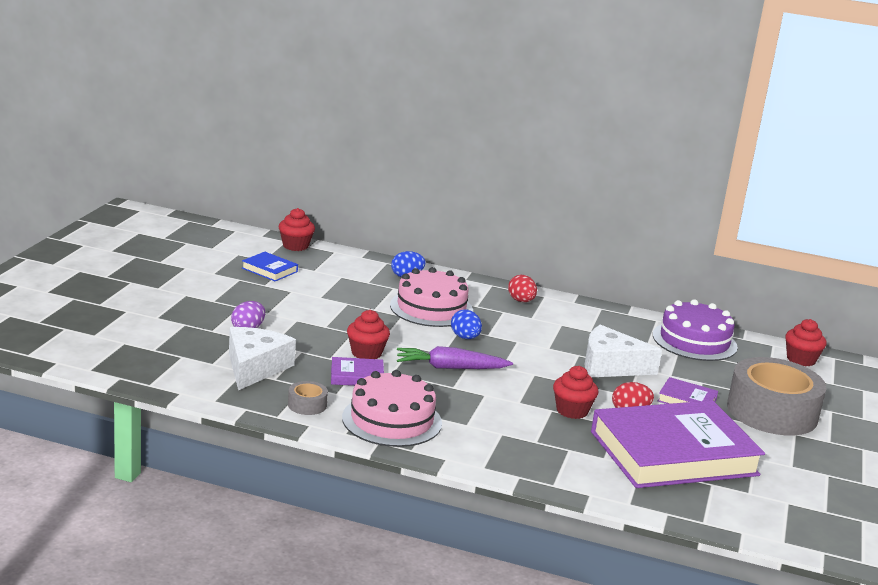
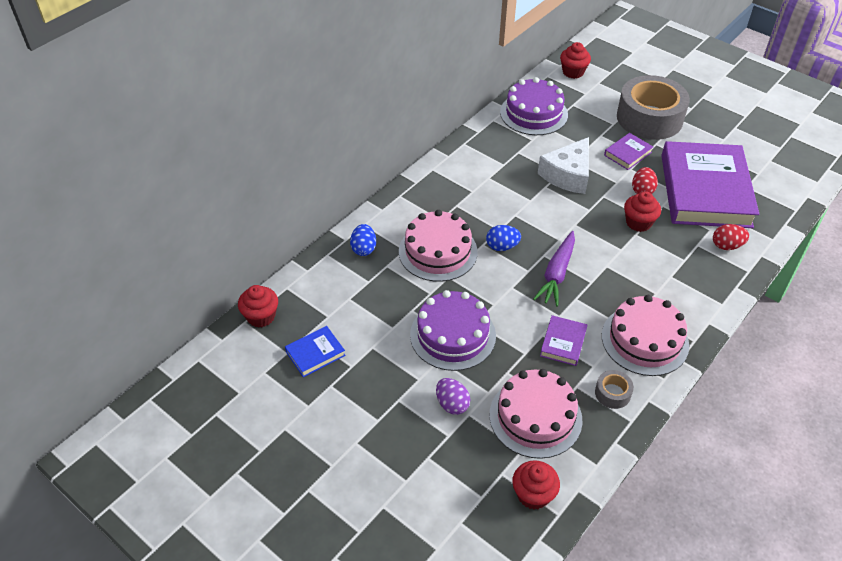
camera: 65 degrees left, 25 degrees up
white cheese [229,327,296,390] -> pink cake [490,369,583,459]
red cupcake [347,310,390,359] -> red cupcake moved to [512,460,560,509]
red egg [508,275,537,302] -> red egg moved to [713,224,749,250]
none -> purple cake [410,290,496,371]

